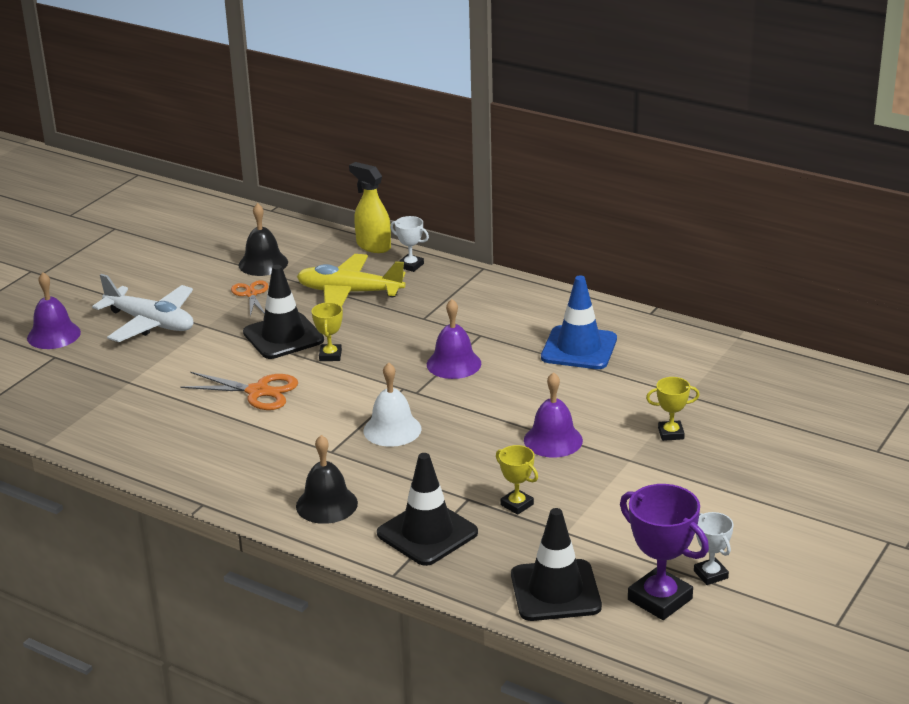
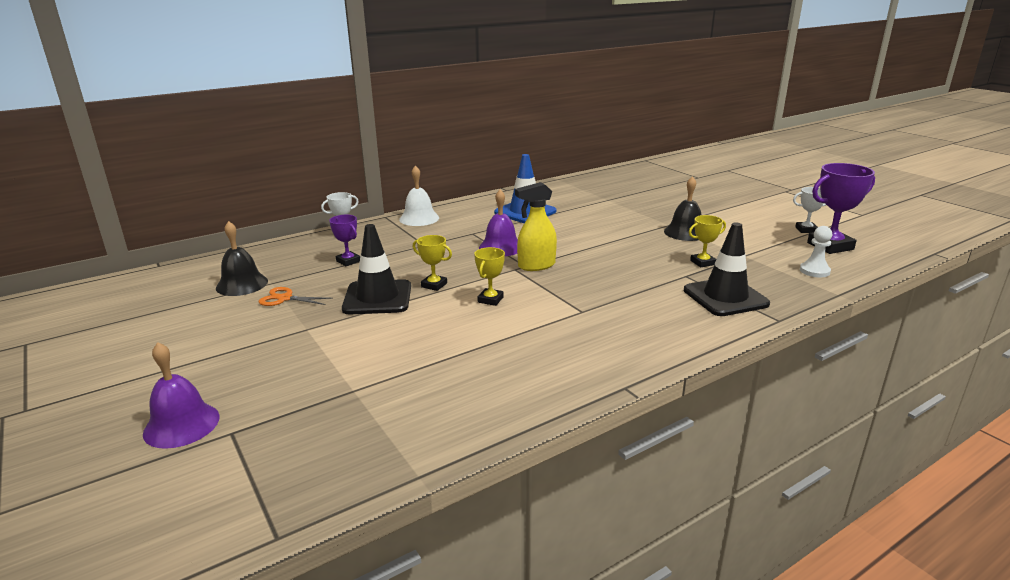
camera: 65 degrees left, 5 degrees down
white plane [92,274,194,342] -> none
orange scissors [180,372,298,410] -> none
yellow plane [296,254,406,307] -> purple trophy [329,215,360,266]
black bell [296,435,358,524] -> black bell moved to [664,176,702,241]
yellow spray bottle [349,162,391,253] -> yellow spray bottle moved to [515,182,557,271]
white bell [363,362,422,447] -> white bell moved to [399,165,439,226]
black traffic cone [511,508,602,621] -> white pawn [800,226,832,277]
purple bell [524,372,583,458] -> none
yellow trophy [646,377,700,441] -> yellow trophy moved to [474,247,505,306]

